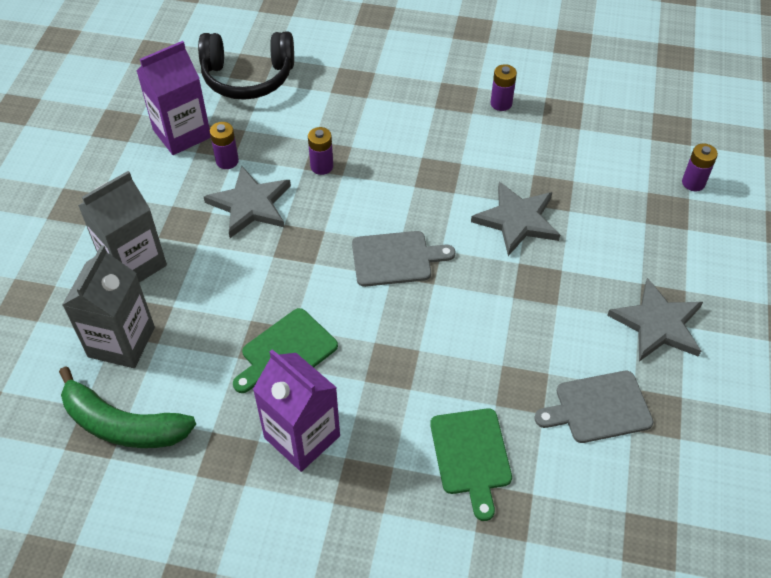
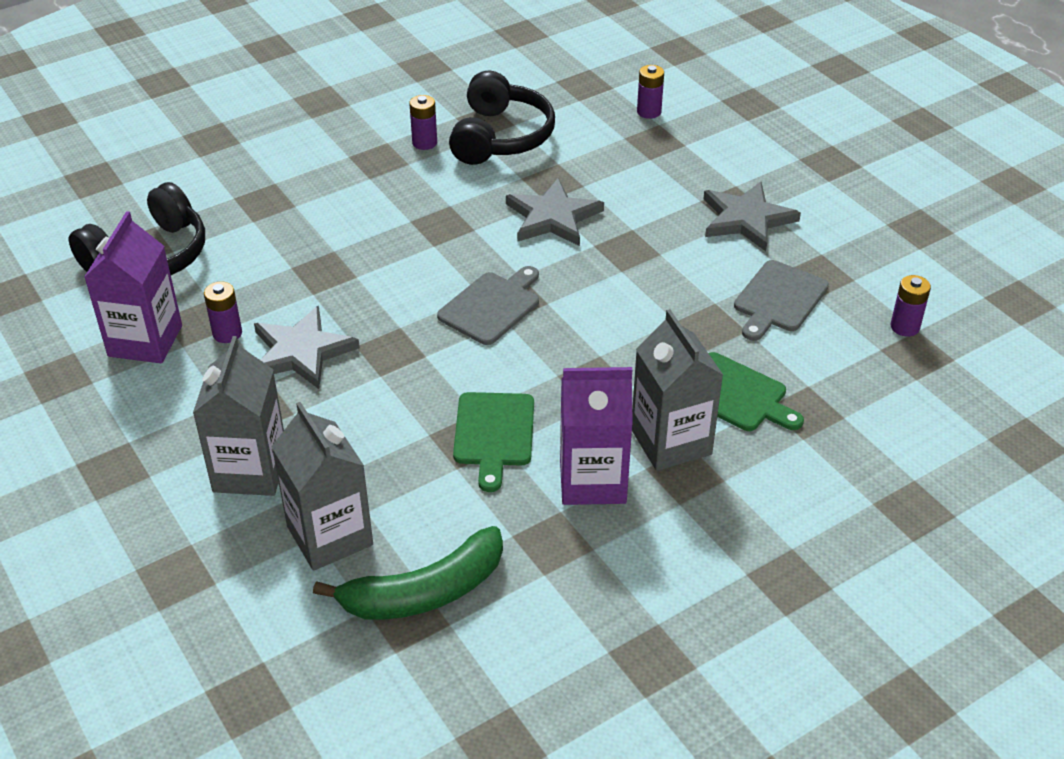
camera: 45 degrees left, 10 degrees down
purple battery [308,127,333,175] -> purple battery moved to [891,275,931,337]
none -> black headphones [449,71,555,165]
none -> grey carton [632,309,723,471]

